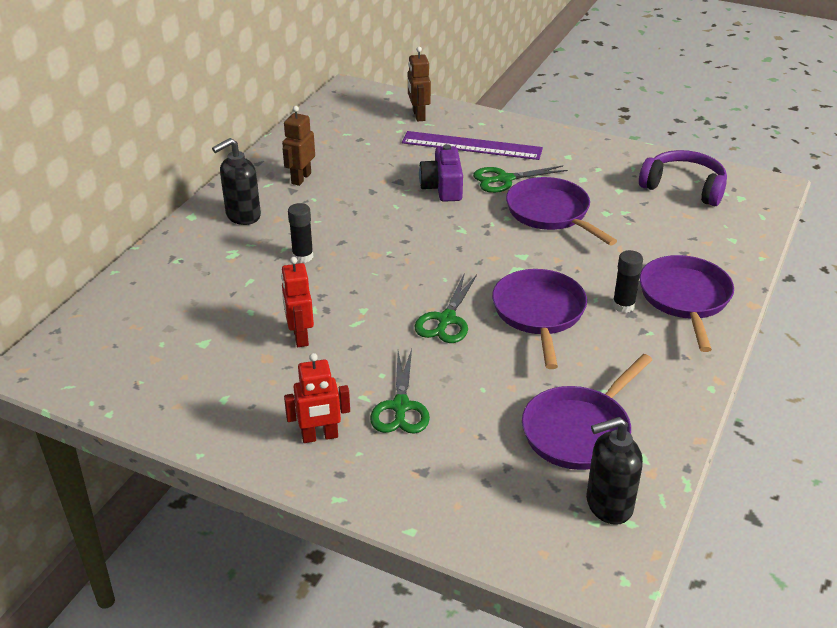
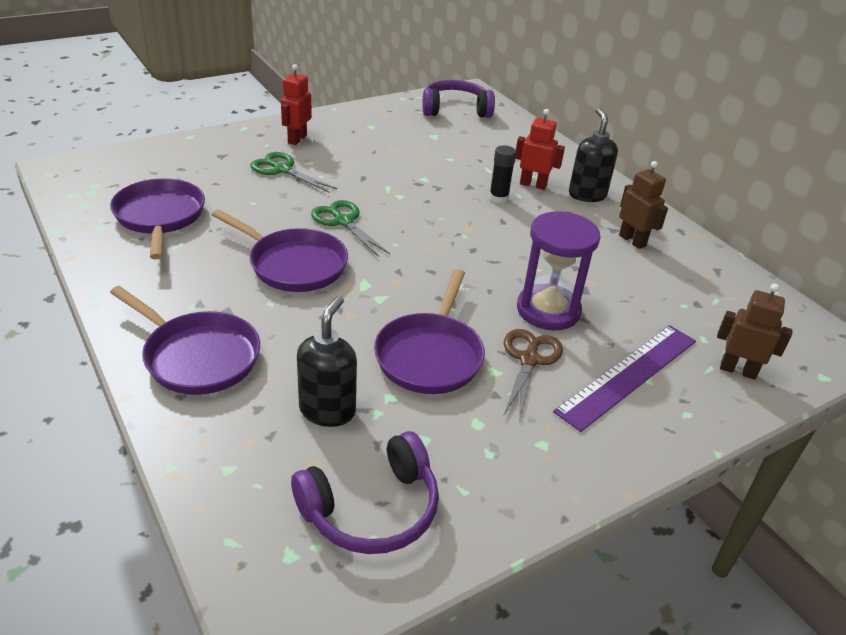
camera: 120 degrees right, 0 degrees up
red robot [281,257,314,347] -> red robot moved to [515,109,565,190]
purple camera [419,144,463,202] -> purple hourglass [517,211,601,330]
green scissors [473,165,568,193] -> brown scissors [504,329,563,419]
purple pan [506,177,617,245] -> purple pan turned 105 degrees clockwise [374,269,485,394]
black soap dispenser [586,417,643,525] -> black soap dispenser moved to [297,296,357,427]
black glue stick [613,250,643,313] -> none
none -> purple headphones [422,80,495,118]

